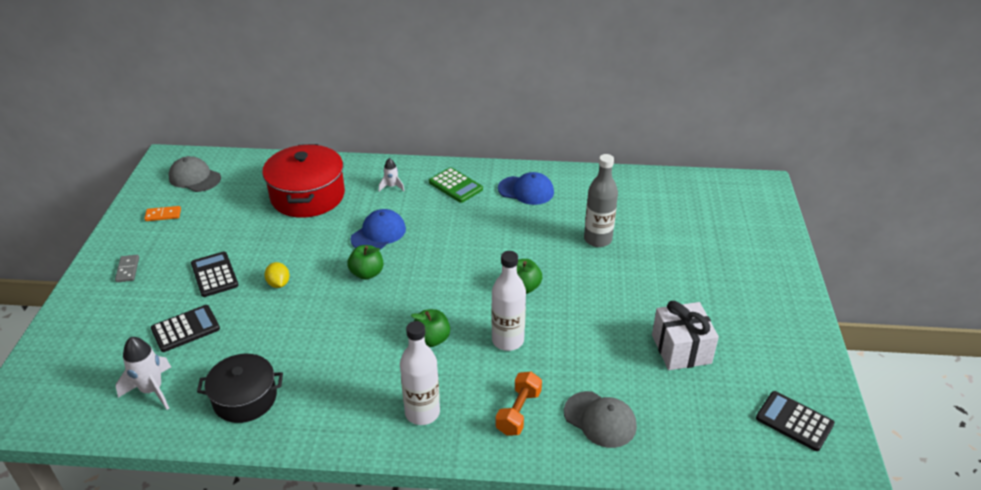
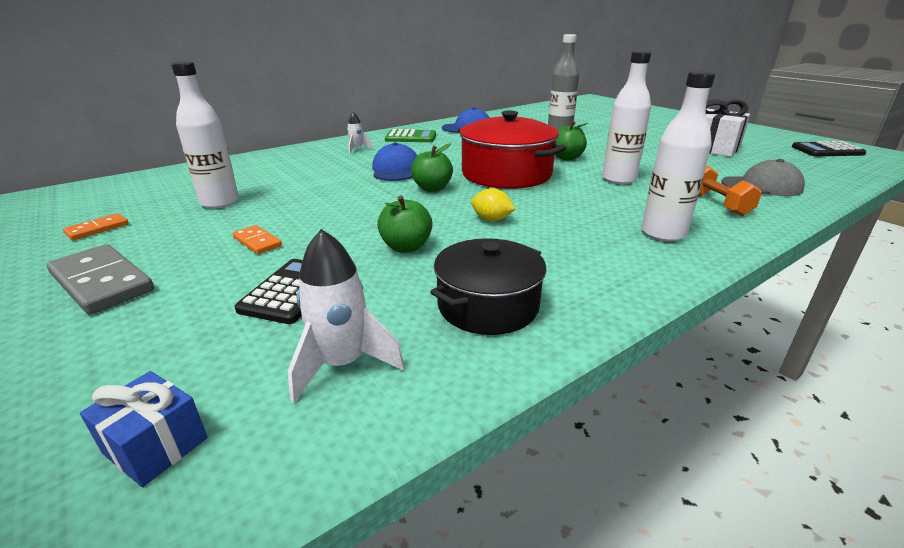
camera: 40 degrees left, 10 degrees down
grey domino [115,255,139,282] -> grey domino [47,244,154,315], size x1.90
grey cap [168,156,221,192] -> none
black calculator [191,252,239,297] -> orange domino [233,225,282,254]
red pot [262,144,345,218] -> red pot moved to [458,111,566,189]
yellow lemon [264,262,290,288] -> yellow lemon moved to [471,188,515,221]
green apple [411,309,450,347] -> green apple moved to [377,195,433,253]
none -> blue gift [80,371,208,487]
none -> white bottle [171,61,239,209]

